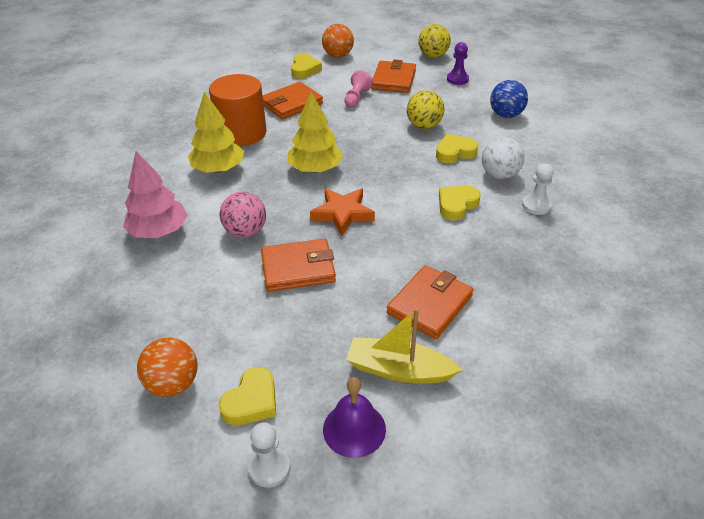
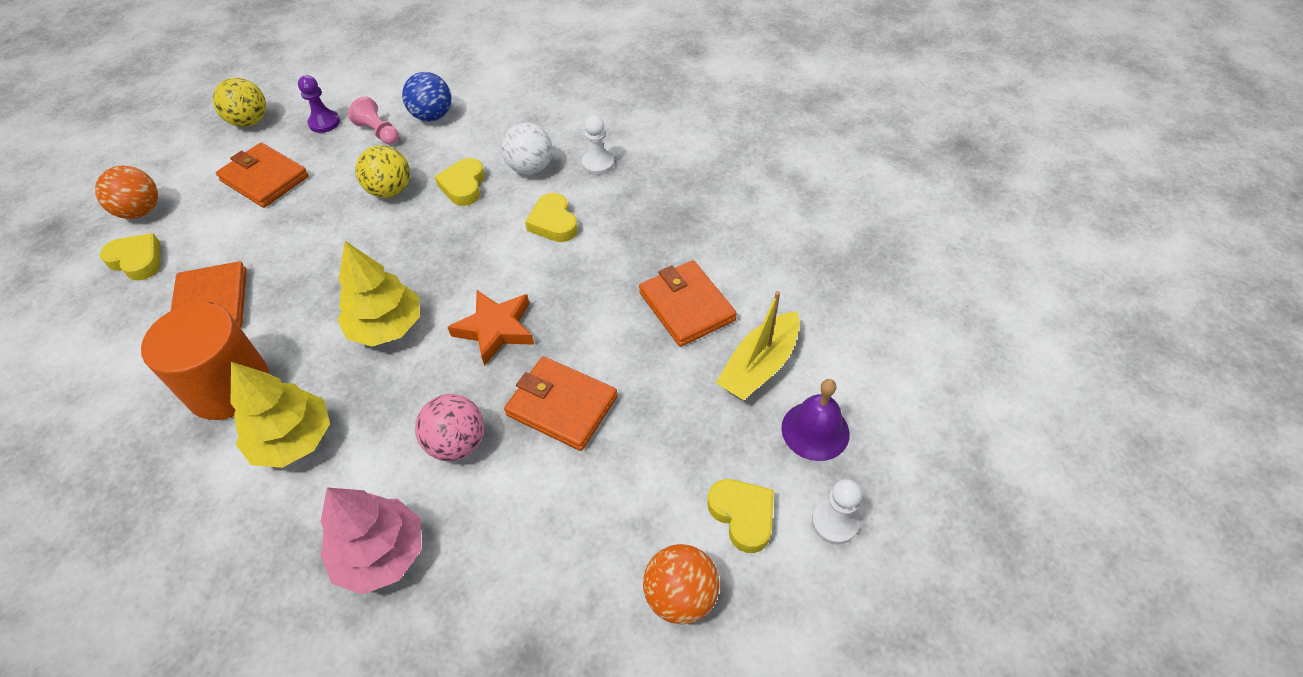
camera: 65 degrees left, 10 degrees up
orange wallet [261,238,336,292] -> orange wallet turned 75 degrees counterclockwise [504,356,618,451]
pink pawn [344,71,373,107] -> pink pawn moved to [348,96,399,145]

